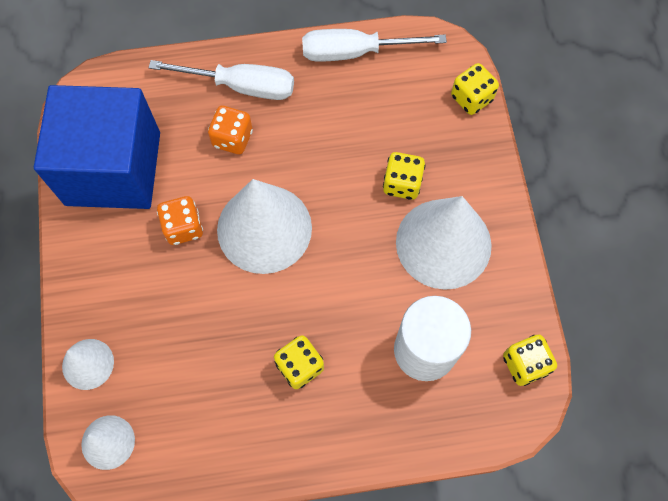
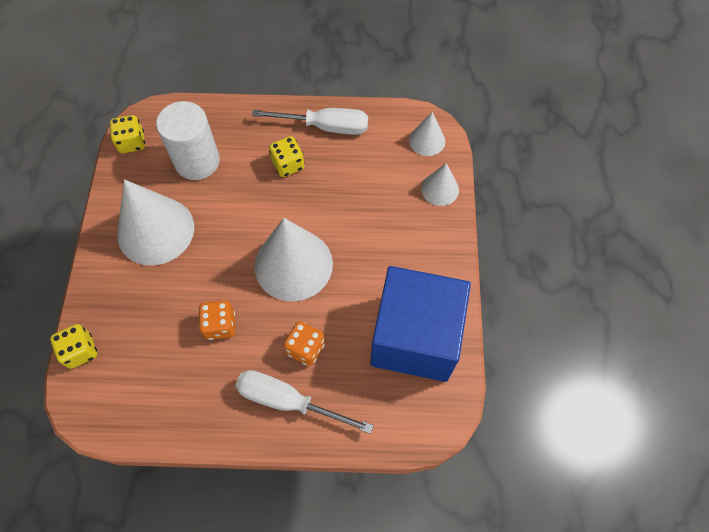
camera: 170 degrees left, 5 degrees down
orange dice [157,196,203,245] -> orange dice moved to [198,300,235,340]
white screwdriver [302,29,447,62] -> white screwdriver moved to [252,108,368,135]
yellow dice [383,152,425,200] -> none

